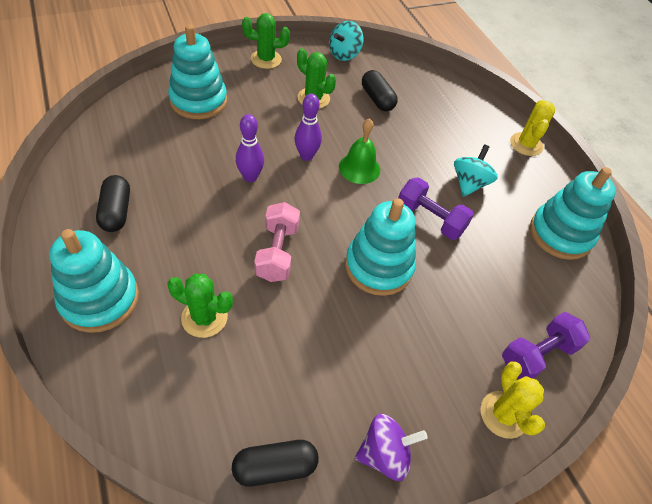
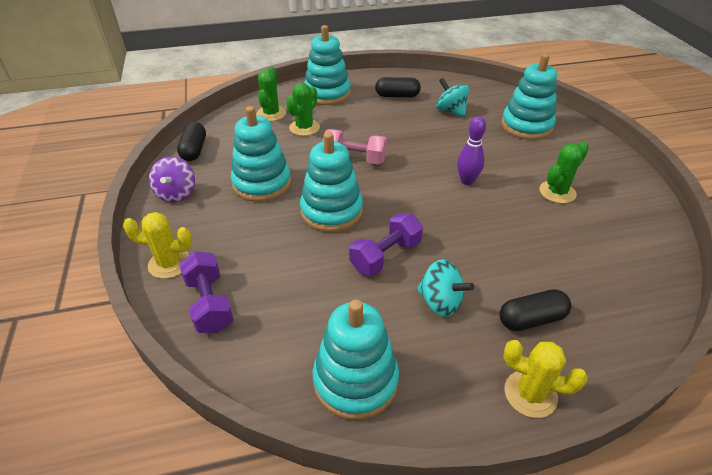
camera: 105 degrees right, 10 degrees down
purple bowling pin [236,114,264,182] -> none
green cactus [242,13,290,69] -> green cactus moved to [256,66,286,121]
turquoise spinning top [329,21,363,61] -> turquoise spinning top moved to [436,78,469,117]
green bell [339,118,380,184] -> none
black capsule [362,70,398,112] -> black capsule moved to [500,289,571,331]
none -> turquoise stacking toy [231,106,291,202]

